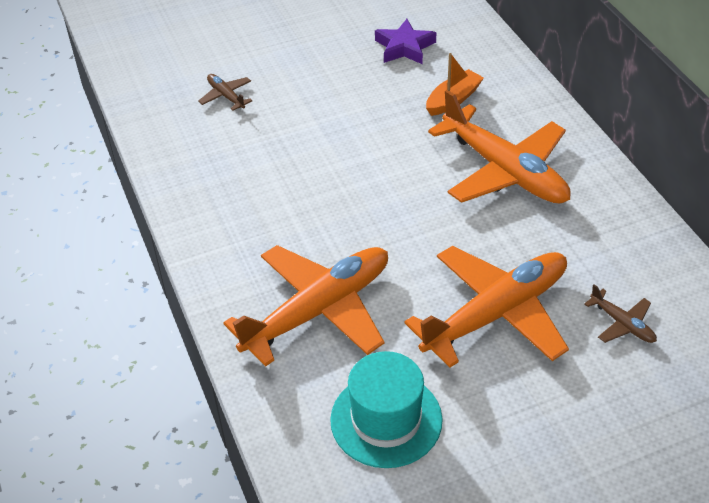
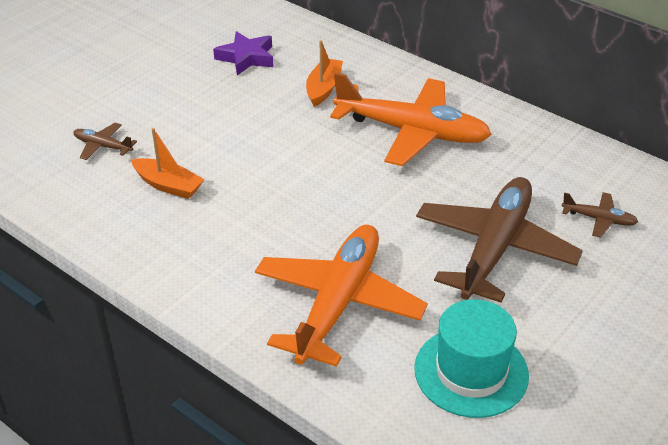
camera: 30 degrees left, 5 degrees down
orange plane [405,246,569,368] -> brown plane [416,177,583,303]
none -> orange boat [131,128,204,199]

